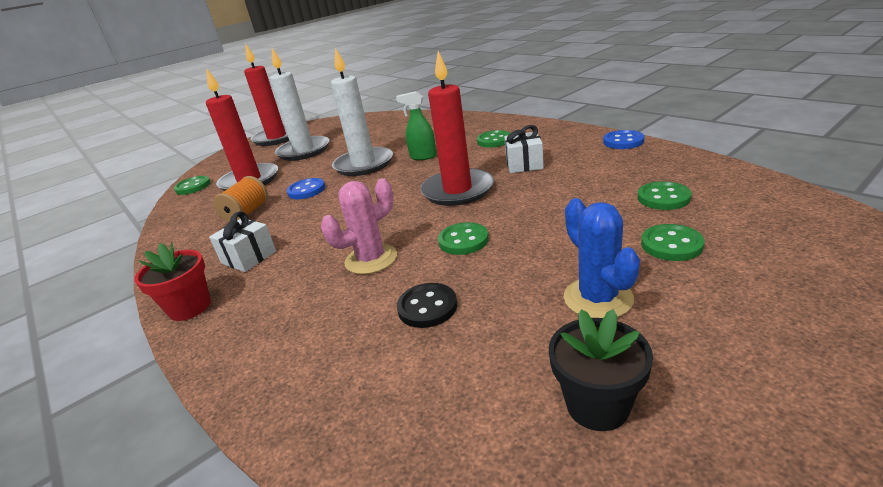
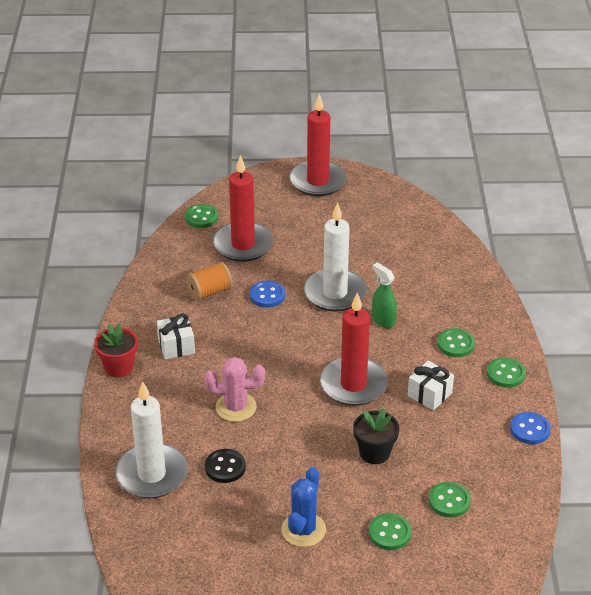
camera: 35 degrees right, 10 degrees up
white candle [270,48,329,161] -> white candle moved to [115,381,188,498]
green button [438,222,489,255] -> green button moved to [487,357,526,388]
black flower pot [549,309,653,431] -> black flower pot moved to [353,408,399,464]

